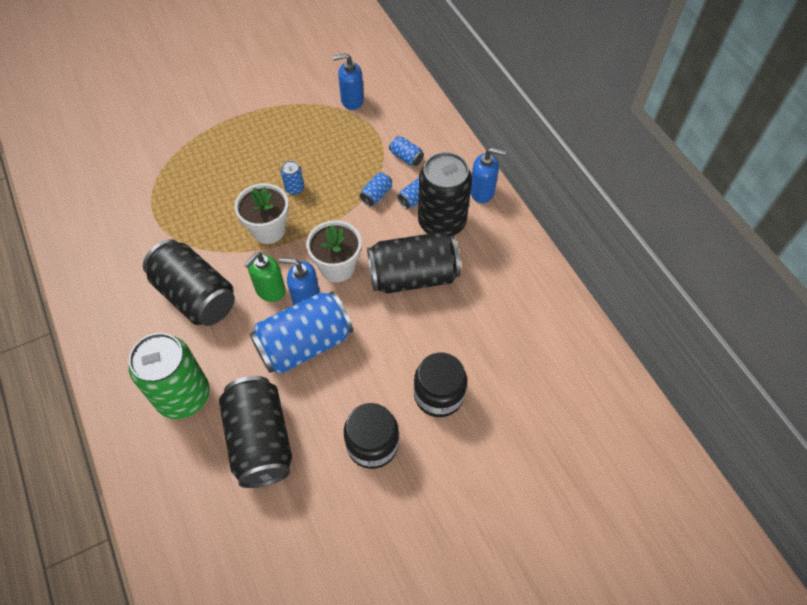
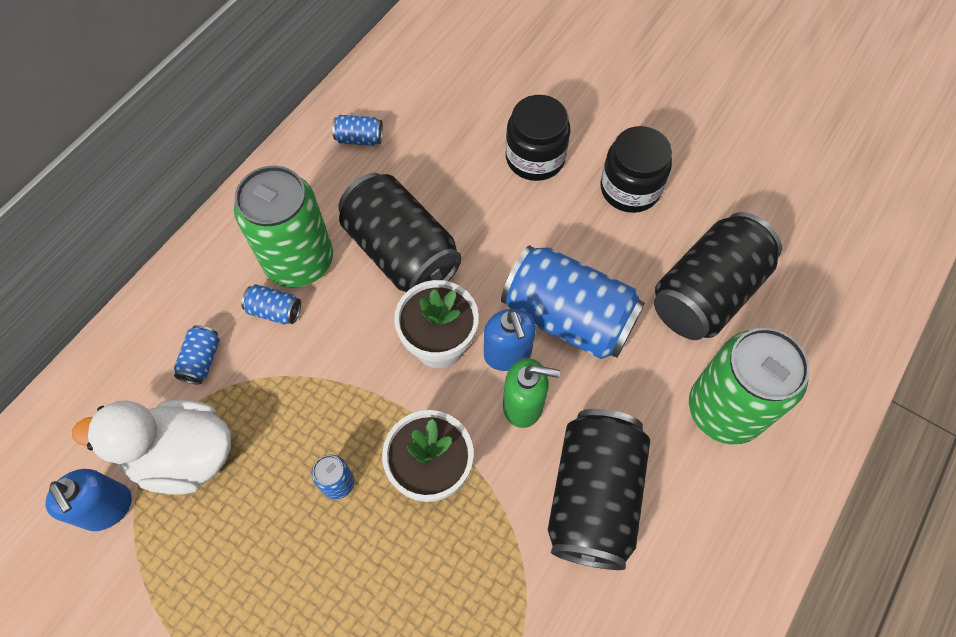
camera: 120 degrees left, 5 degrees up
blue can [360,172,392,207] -> blue can moved to [332,115,383,146]
black can [418,152,472,236] -> green can [234,166,333,287]
blue soap dispenser [470,148,506,203] -> none
none -> white duck [72,400,231,494]

